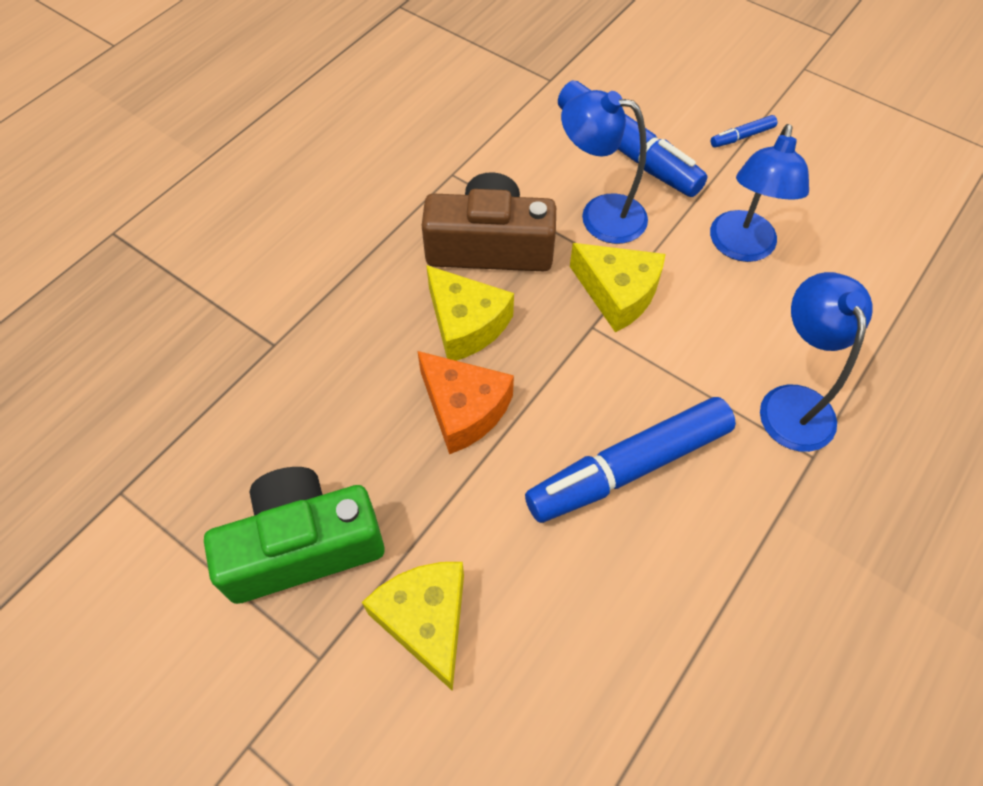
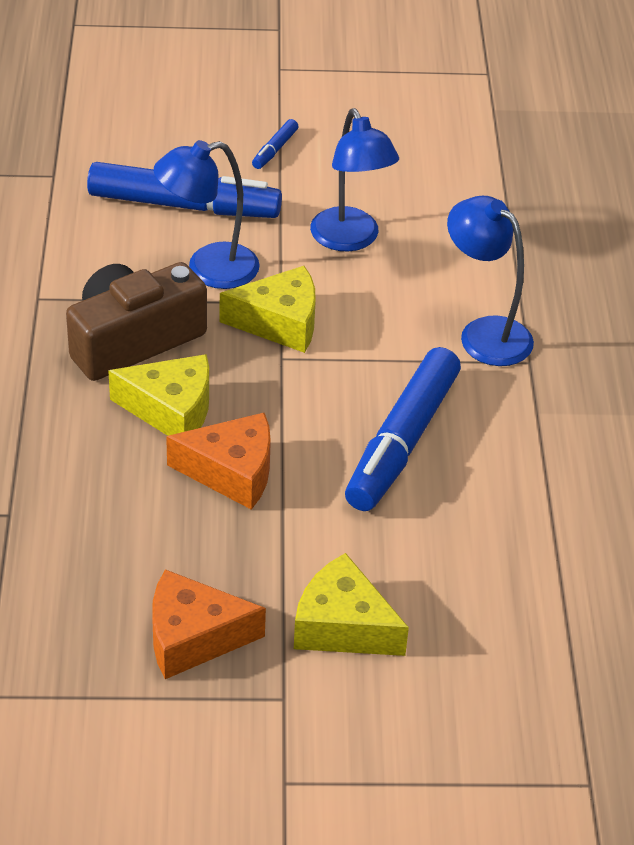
camera: 40 degrees left, 15 degrees down
green camera [204,467,385,604] -> orange cheese [152,569,266,679]

